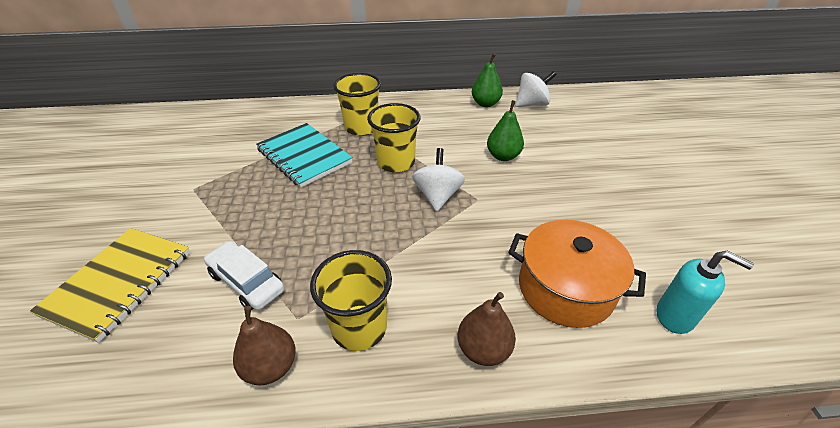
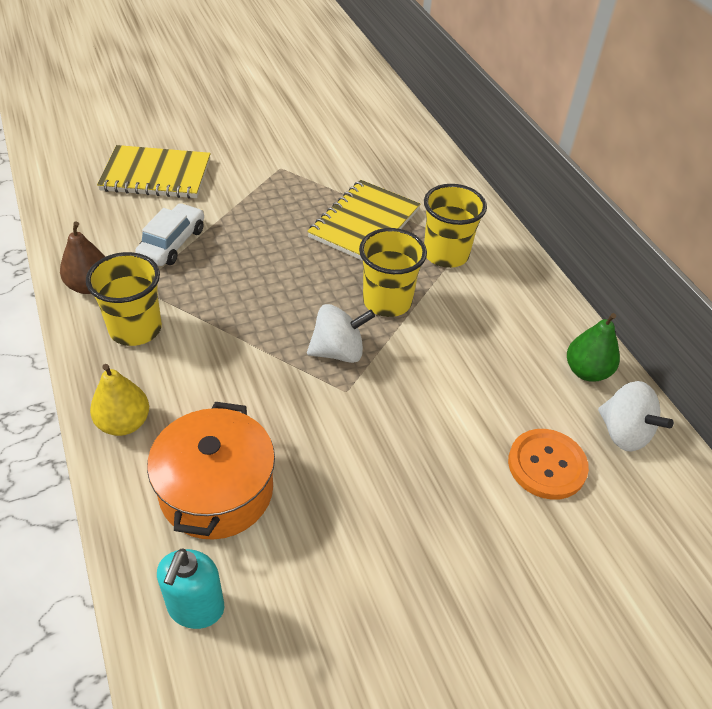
camera: 70 degrees right, 5 degrees up
turquoise notebook [256,123,353,188] -> yellow notebook [307,180,420,261]
brown pear [458,292,516,366] -> yellow pear [90,364,149,436]
green pear [487,100,524,161] -> none
none -> orange button [508,429,589,500]

